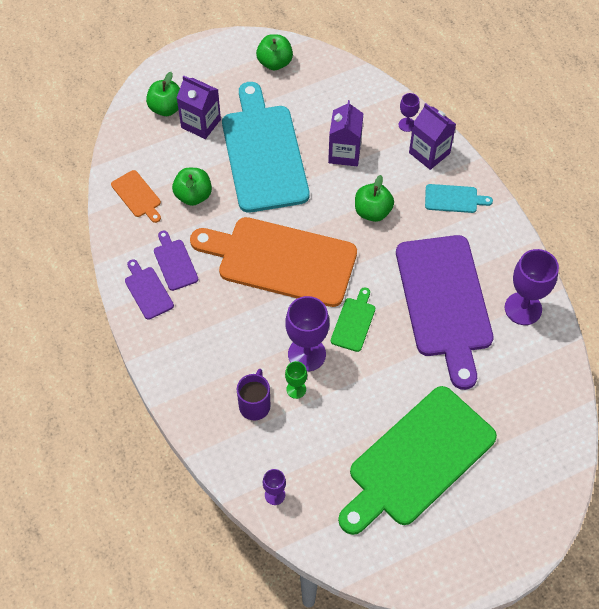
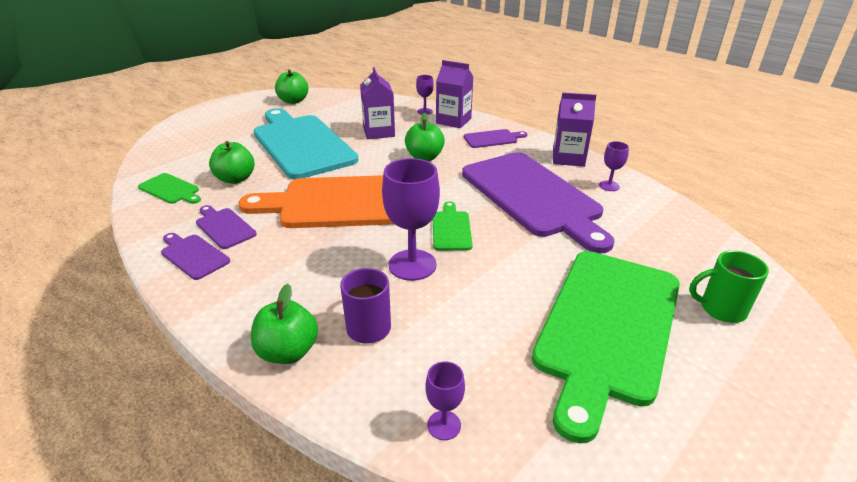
camera: 20 degrees left, 25 degrees down
orange cutting board [111,170,161,223] -> green cutting board [138,173,201,204]
green apple [146,72,180,116] -> green apple moved to [251,284,318,364]
purple carton [177,75,221,139] -> purple carton moved to [553,92,596,167]
green goblet [285,361,307,399] -> none
turquoise cutting board [425,184,493,213] -> purple cutting board [464,129,527,148]
purple goblet [505,249,559,325] -> purple goblet [599,141,629,191], size x0.51
none -> green mug [689,250,769,323]

